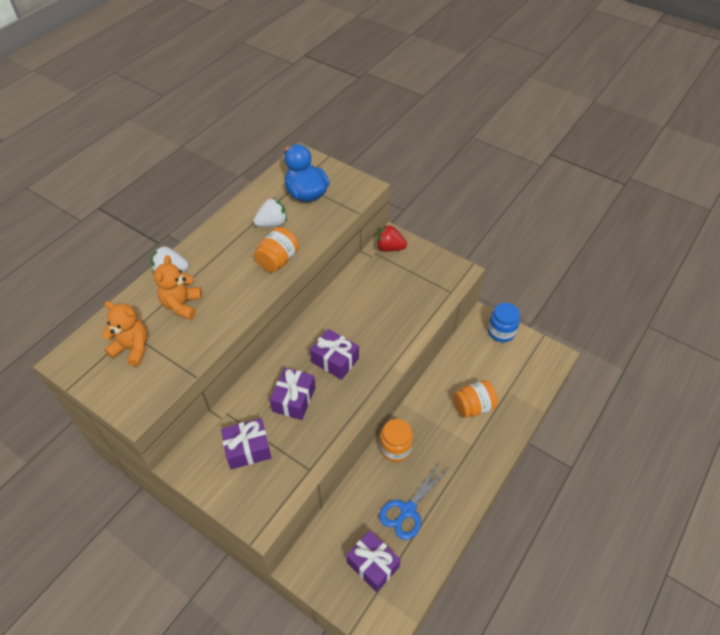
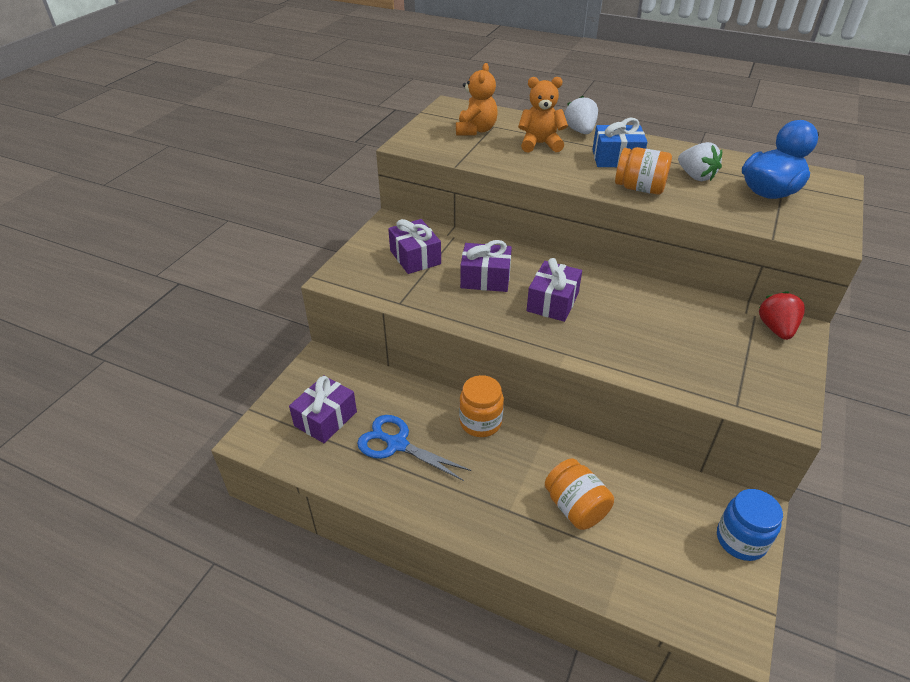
camera: 80 degrees right, 10 degrees down
none -> blue gift [592,118,647,167]

